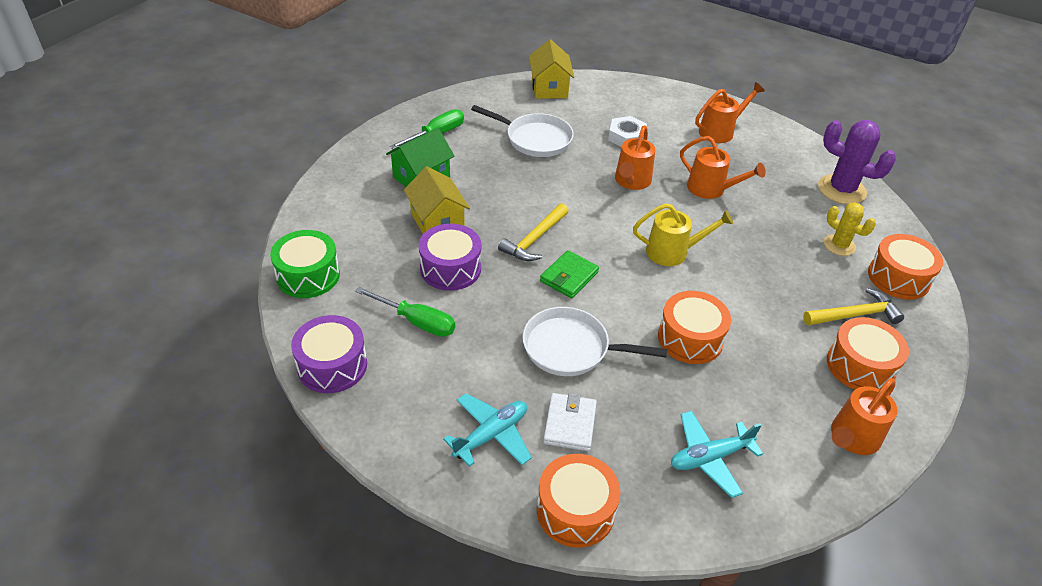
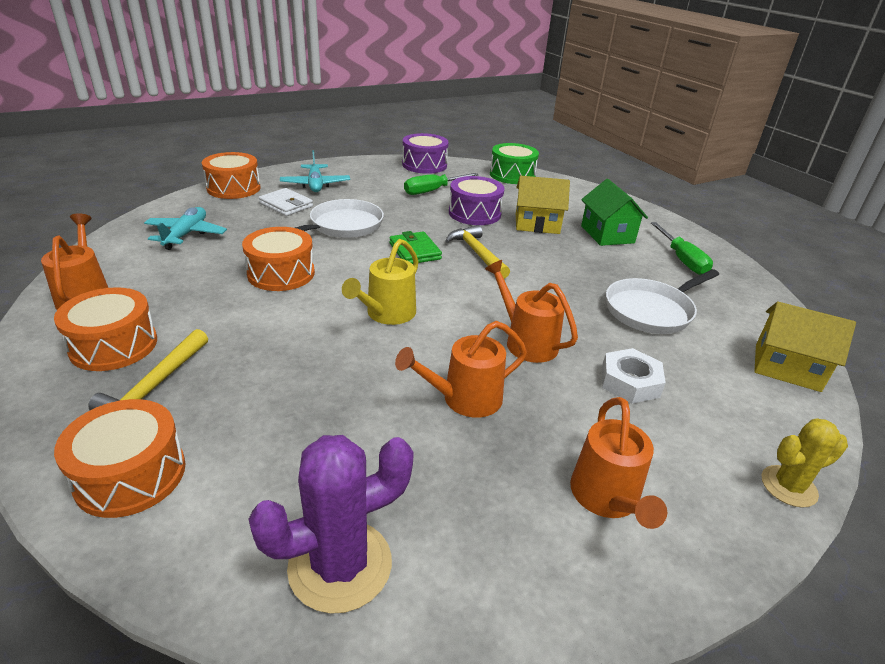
camera: 120 degrees right, 10 degrees down
yellow cactus [824,202,876,256] -> yellow cactus moved to [762,418,848,508]

